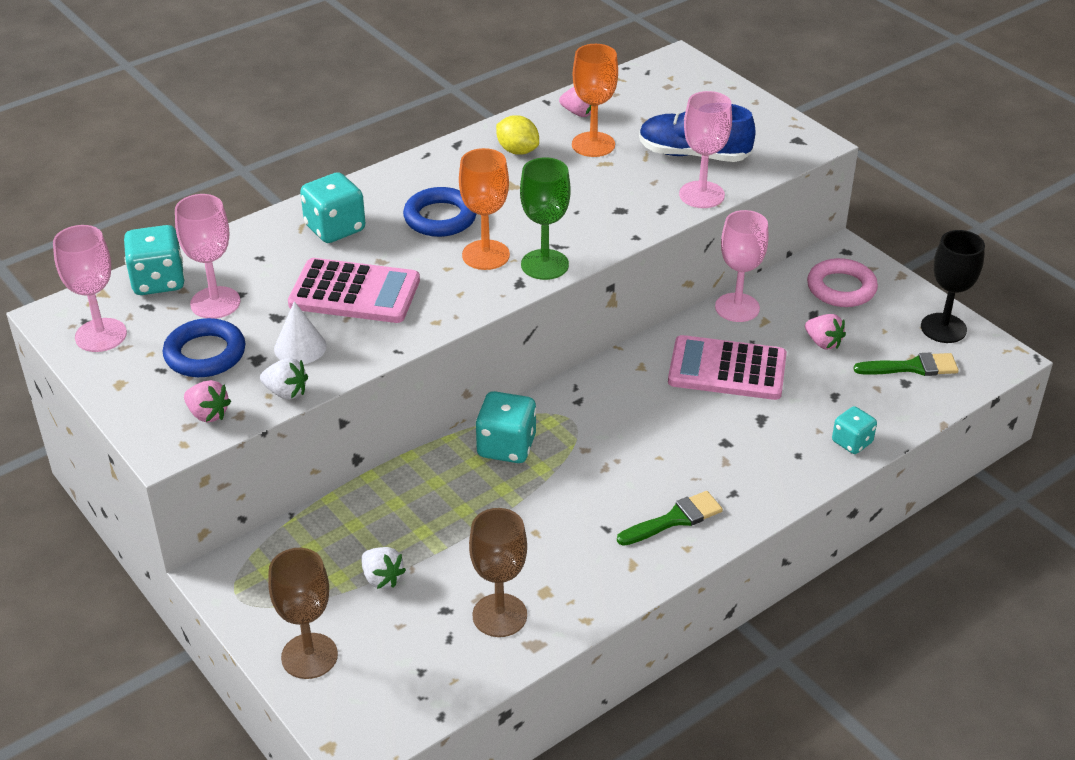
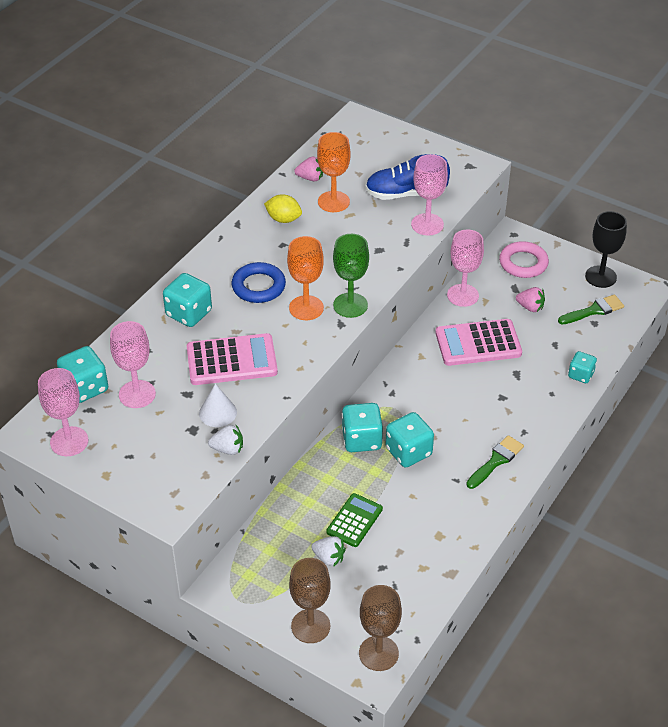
camera: 20 degrees left, 5 degrees up
blue ring [163,318,245,377] -> none
pink strawberry [184,380,231,423] -> none
brown goblet [469,508,527,637] -> brown goblet moved to [359,585,402,671]
none -> green calculator [326,493,383,547]
none -> turquoise dice [385,412,434,467]

